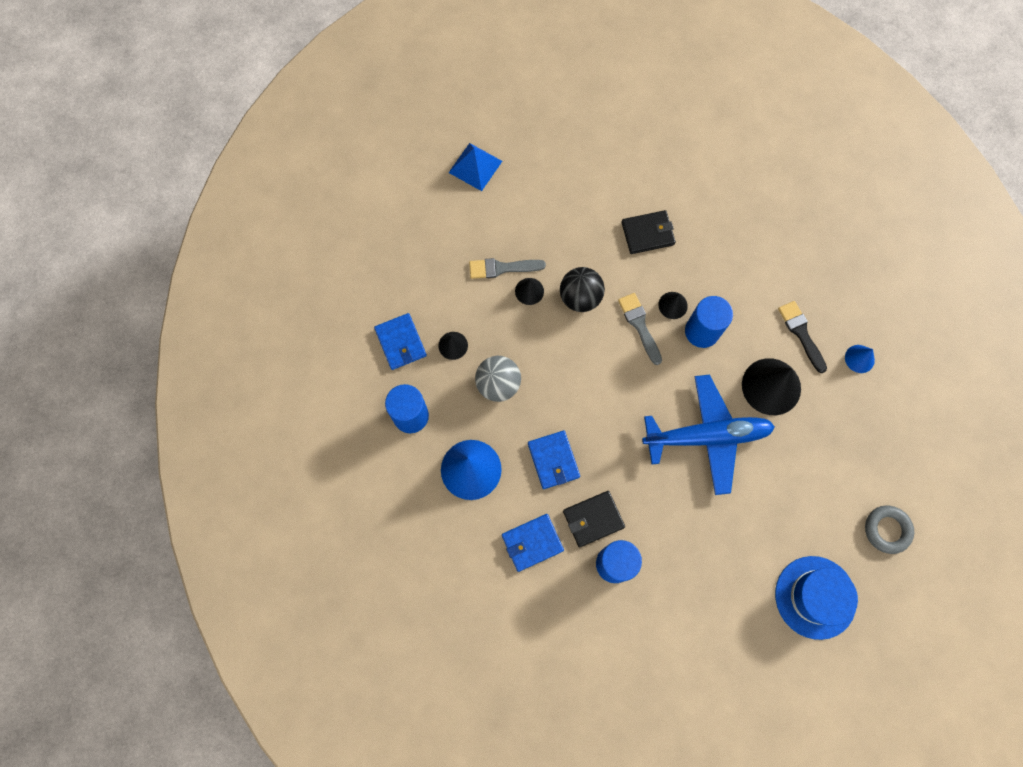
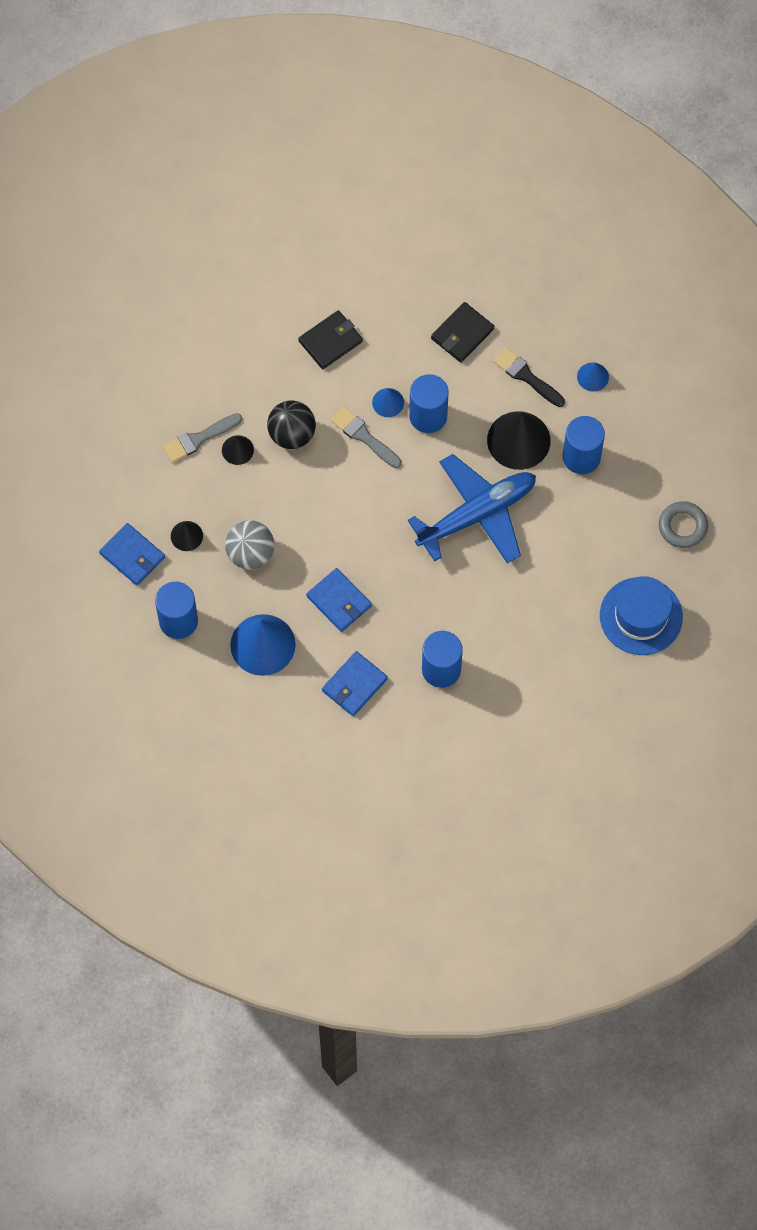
camera: 25 degrees left, 5 degrees down
blue pyramid [449,143,502,191] -> none
black wallet [563,491,625,547] -> black wallet moved to [431,302,494,363]
black cone [659,292,688,319] -> blue cone [372,388,404,417]
none -> blue cylinder [563,416,605,474]

